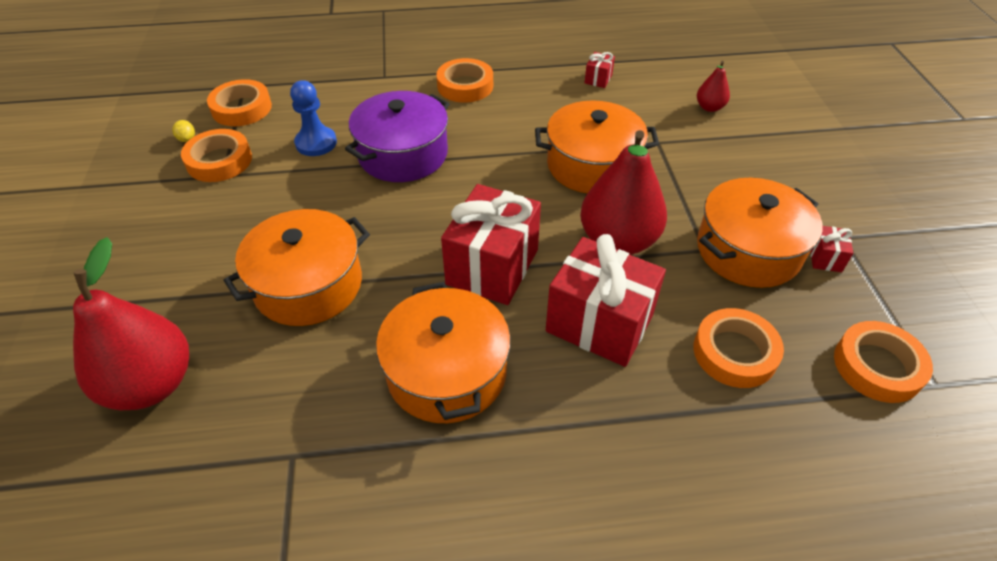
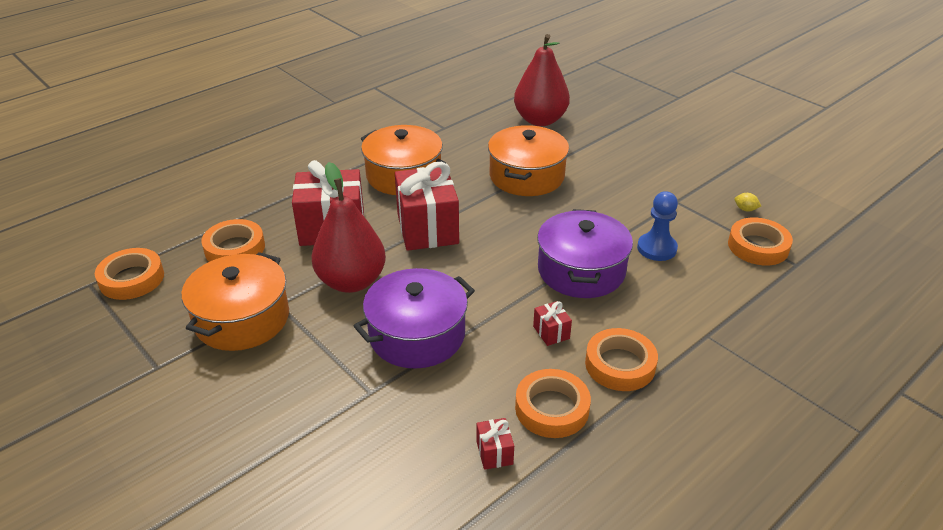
camera: 145 degrees right, 10 degrees down
orange tape [181,129,252,182] -> orange tape moved to [515,369,591,438]
orange pot [535,100,659,193] -> purple pot [354,268,475,369]
red pear [697,61,730,112] -> none
red gift [811,226,853,272] -> red gift moved to [533,301,572,346]

